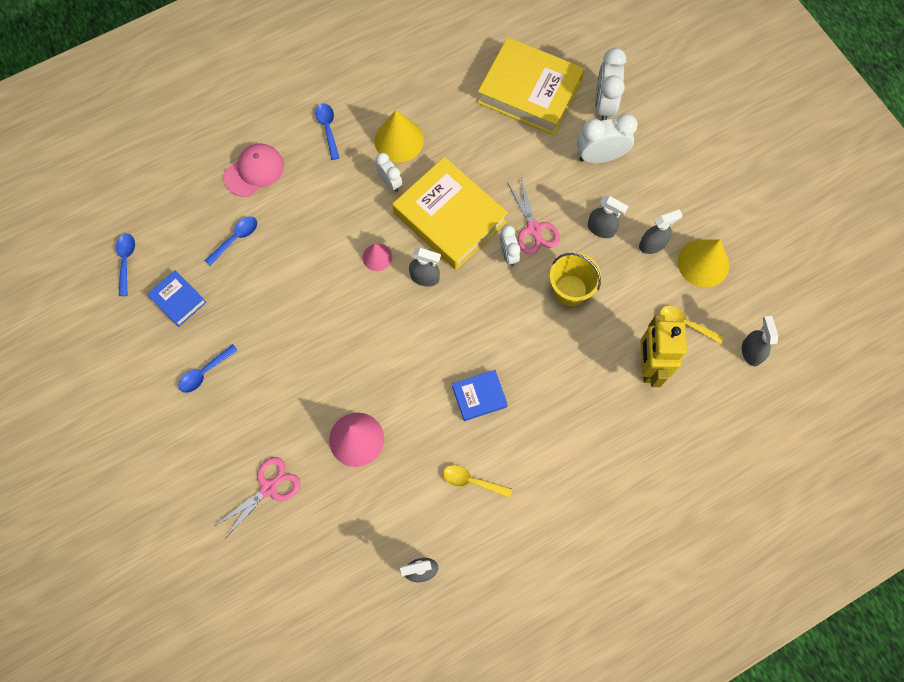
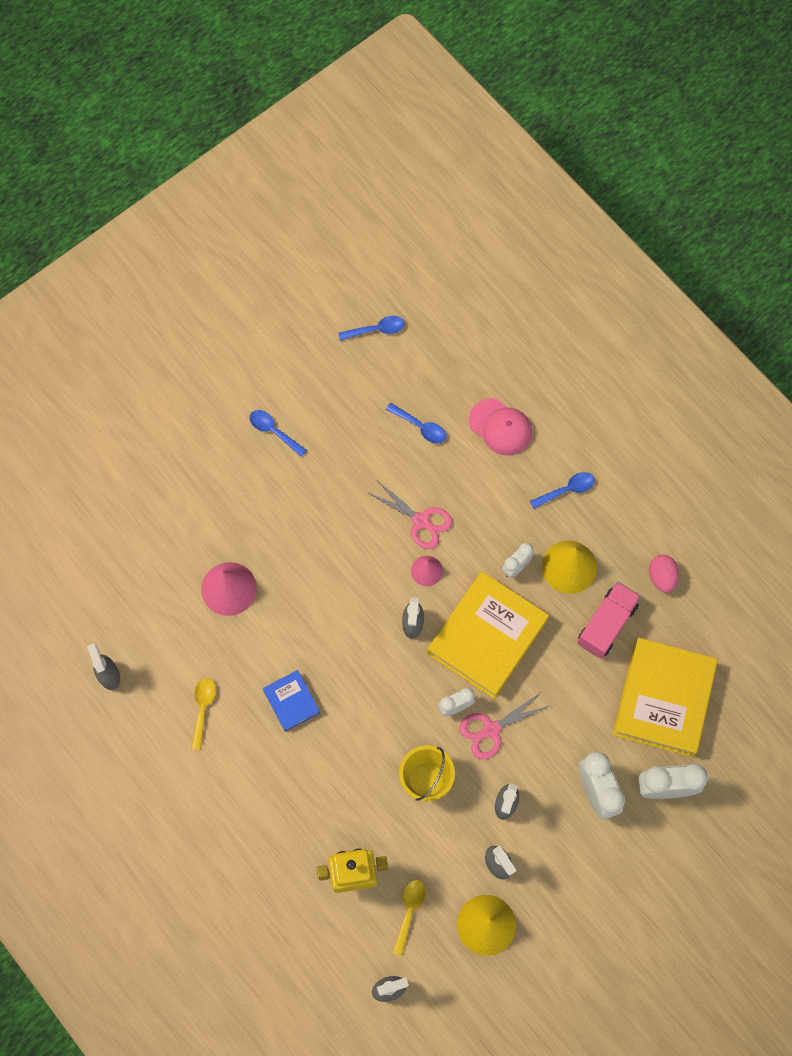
camera: 80 degrees right, 0 degrees up
blue book [147,270,207,327] -> none
pink scissors [215,457,300,537] -> pink scissors moved to [368,481,453,549]
none -> pink truck [577,582,641,659]
none -> pink egg [649,555,679,593]

